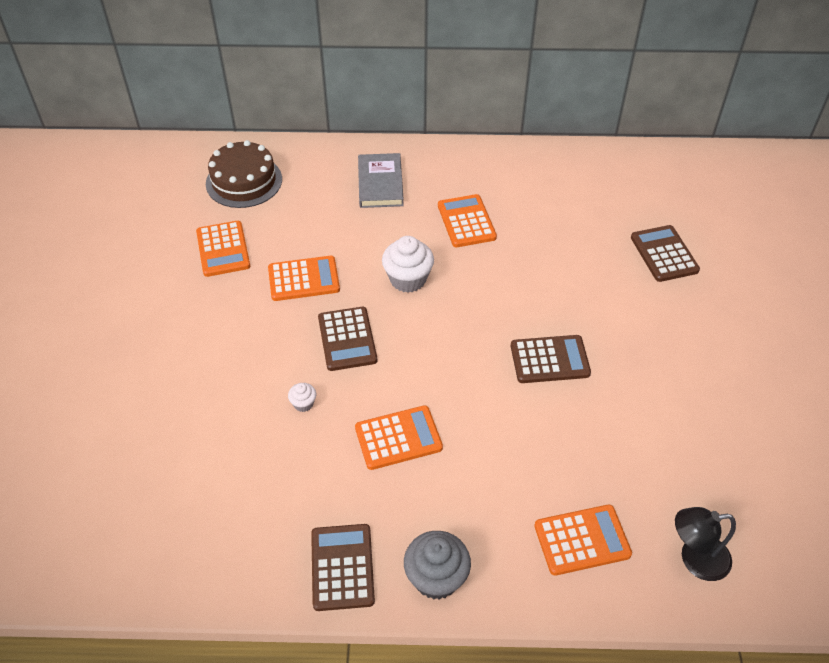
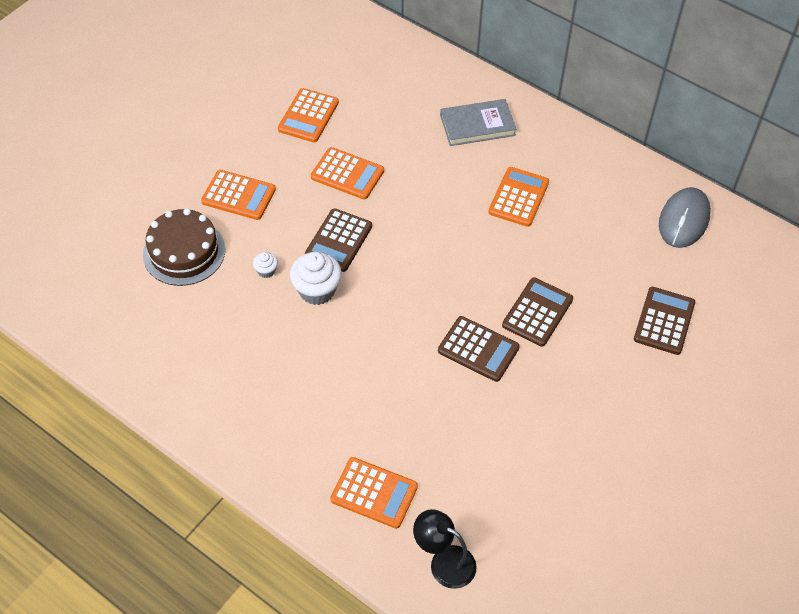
camera: 35 degrees right, 5 degrees up
brown cake [206,140,282,208] -> brown cake moved to [143,208,225,286]
brown calculator [311,524,375,611] -> brown calculator moved to [502,277,573,347]
orange calculator [355,405,443,470] -> orange calculator moved to [201,170,276,220]
grey book [358,153,404,208] -> grey book turned 45 degrees clockwise [440,99,517,146]
white cupcake [382,236,434,293] -> white cupcake moved to [290,252,342,305]
grey cupcake [404,531,471,600] -> none
none -> grey mouse [659,187,711,248]

